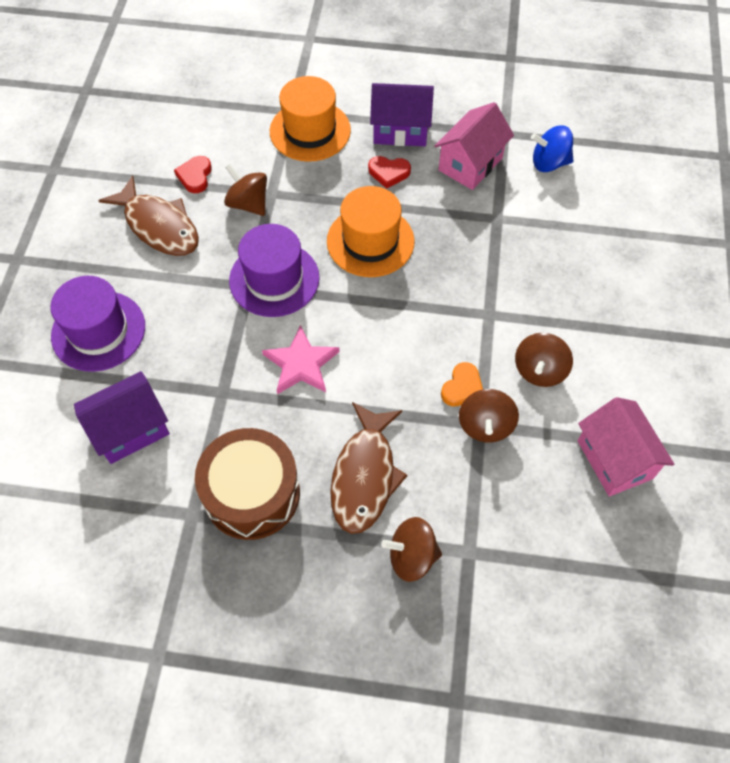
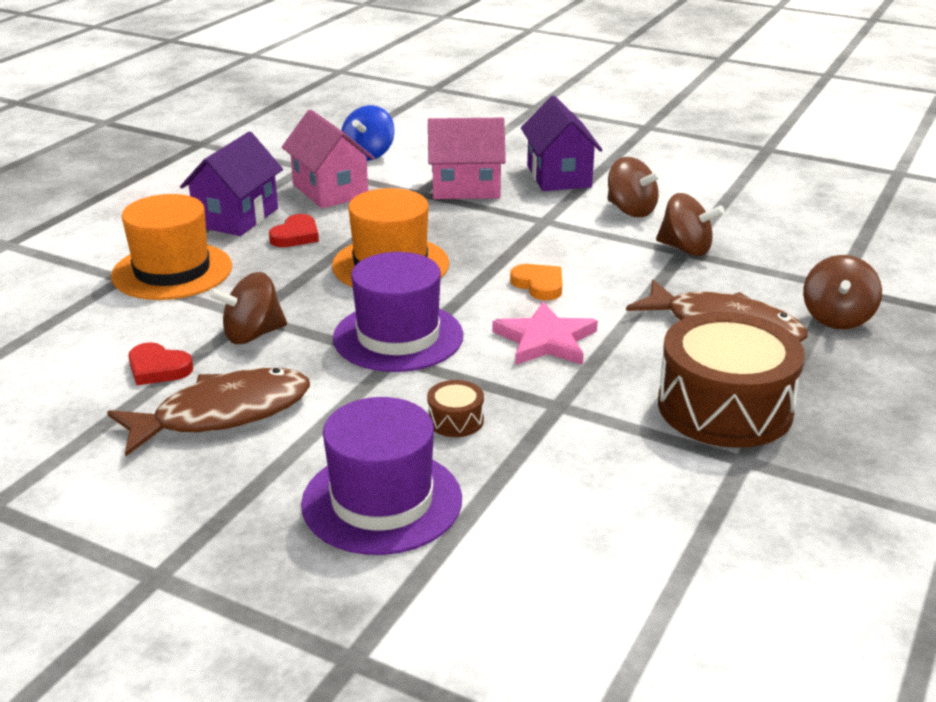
camera: 70 degrees left, 30 degrees down
purple house [74,371,170,464] -> purple house moved to [521,96,602,191]
orange heart [441,362,483,407] -> orange heart moved to [510,264,562,300]
pink house [578,397,674,497] -> pink house moved to [428,118,506,199]
none -> brown drum [427,380,484,437]

